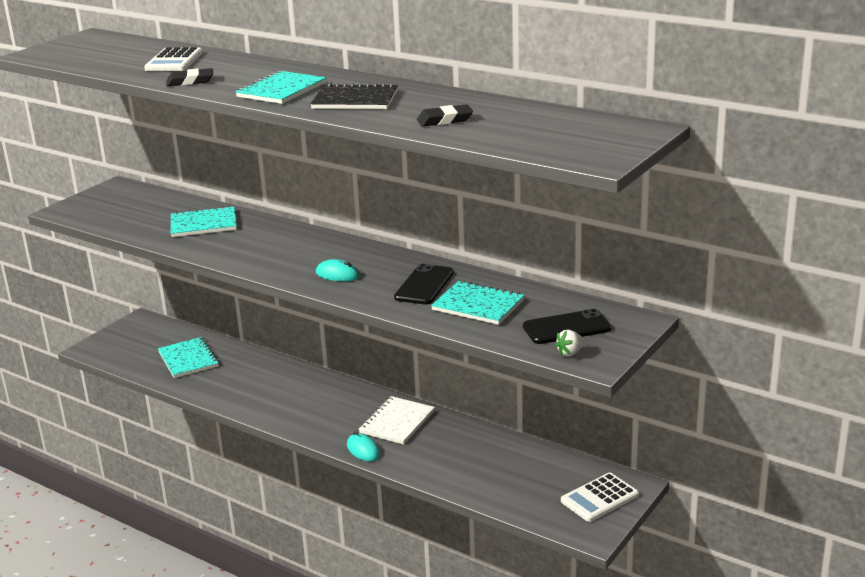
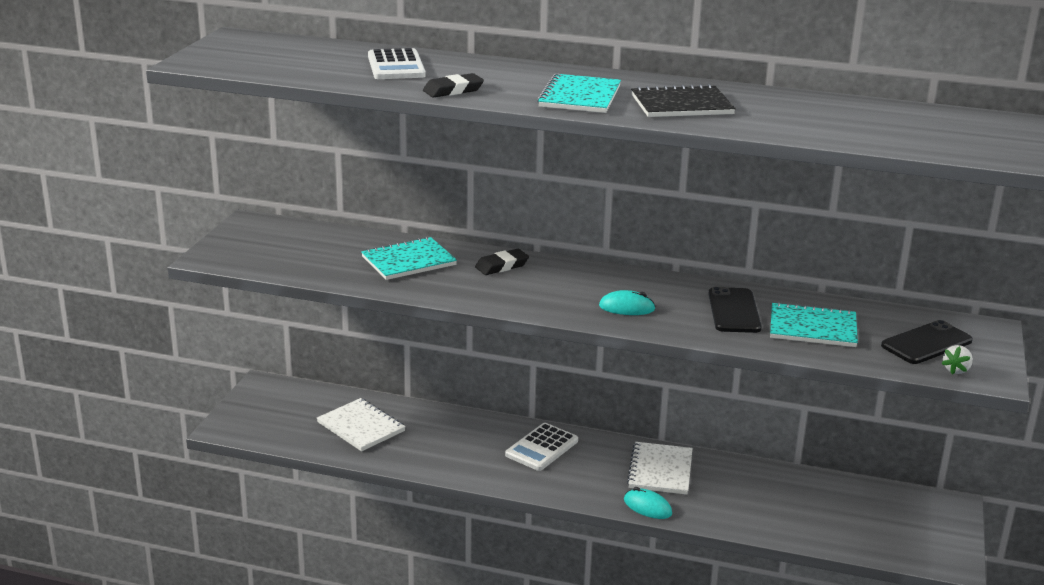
camera: 20 degrees left, 0 degrees up
turquoise notebook [158,337,219,378] -> white notebook [317,398,406,451]
black eraser [417,104,473,126] -> black eraser moved to [475,249,529,275]
white calculator [561,472,639,522] -> white calculator moved to [505,423,578,471]

